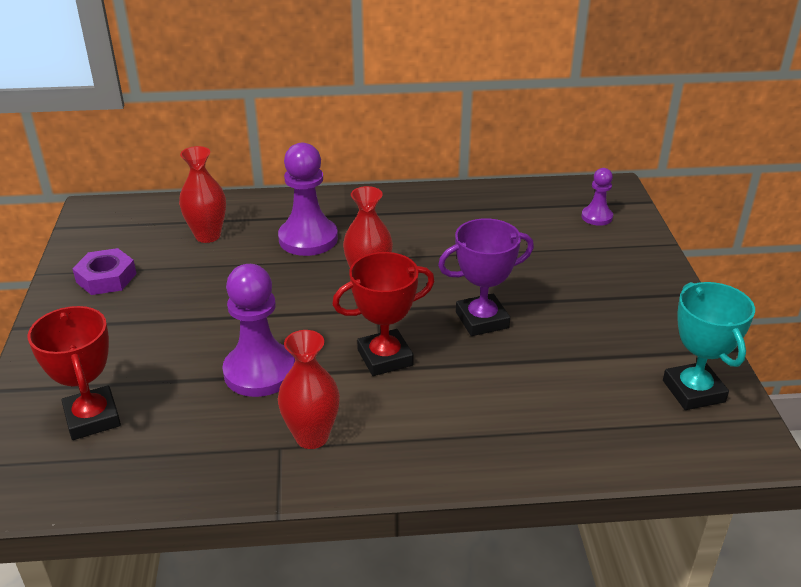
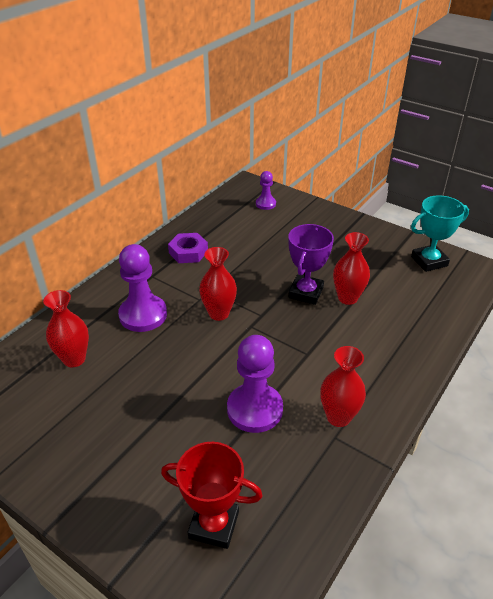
camera: 50 degrees left, 5 degrees up
purple nut [72,248,137,295] -> purple nut moved to [168,233,208,263]
red trophy [332,252,435,376] -> none
turquoise trophy [663,282,755,410] -> turquoise trophy turned 45 degrees counterclockwise [411,195,469,272]
none -> red vase [333,232,370,305]

